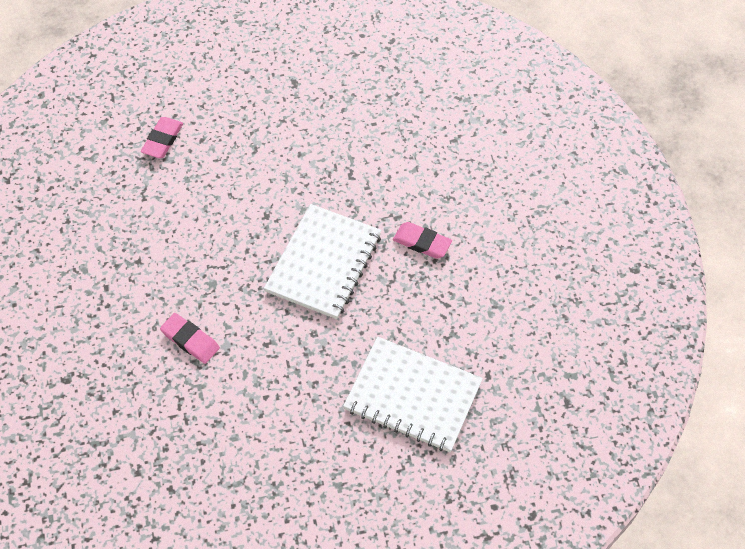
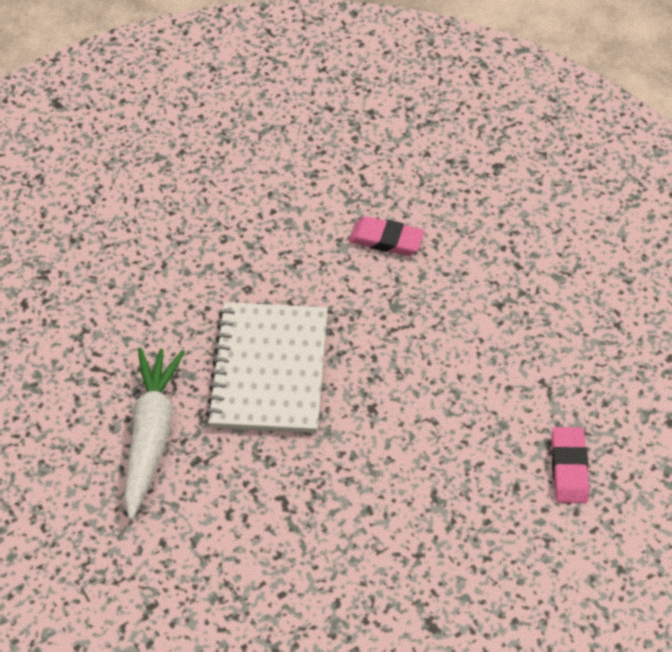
camera: 160 degrees right, 5 degrees down
white notebook [343,337,483,452] -> none
pink eraser [393,222,452,259] -> white carrot [124,347,185,520]

